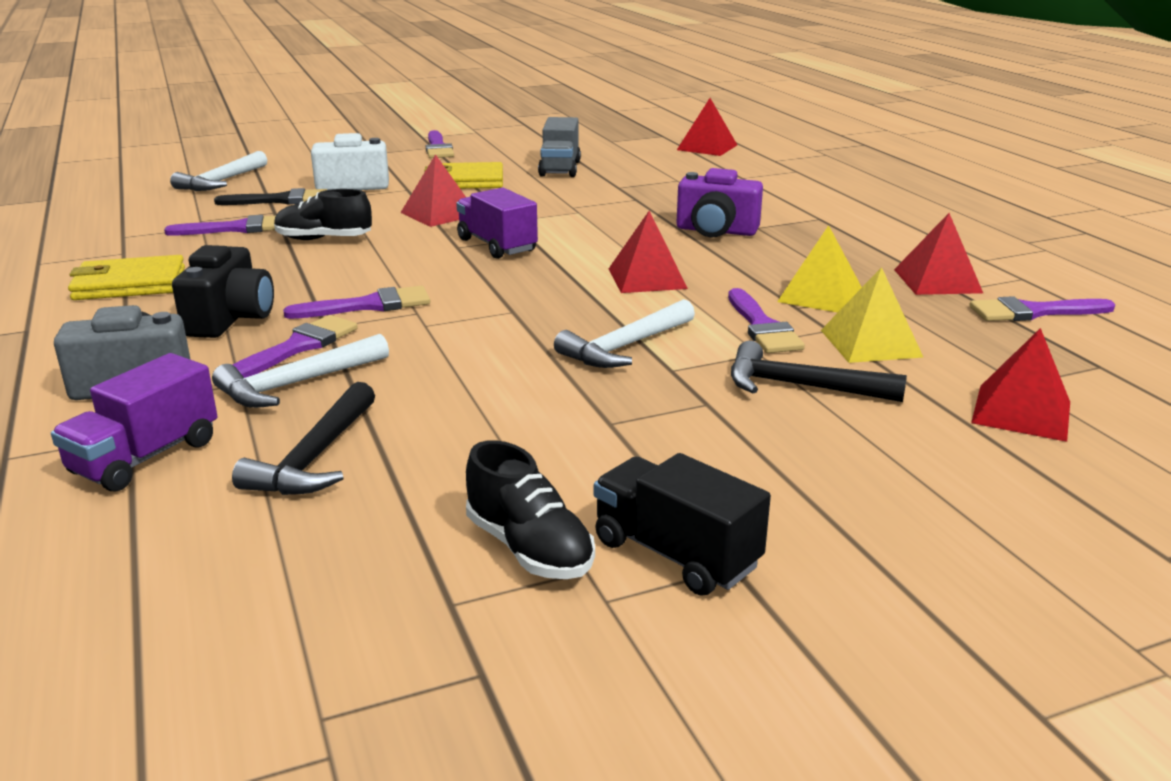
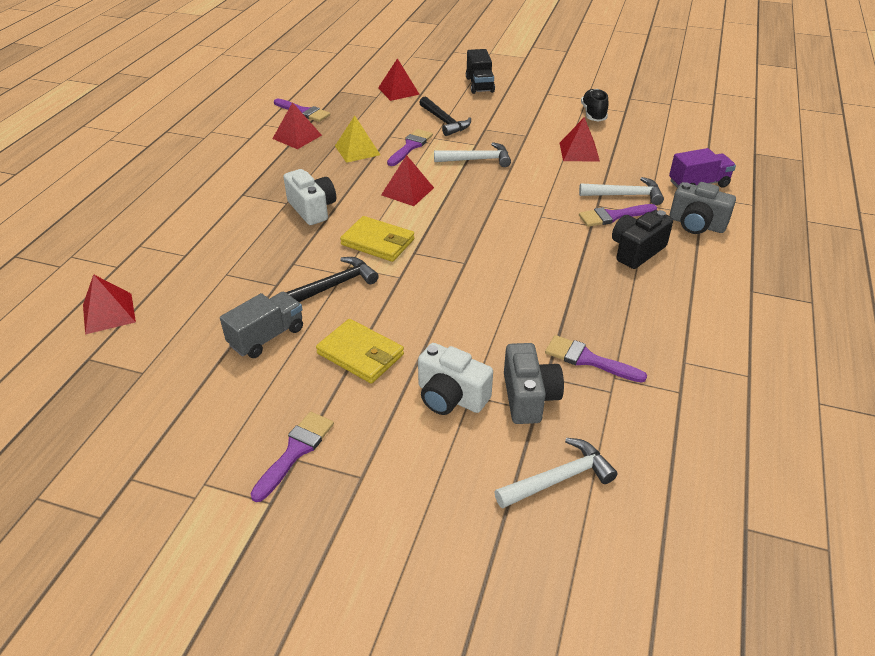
camera: 140 degrees left, 15 degrees up
yellow wallet [68,255,185,300] -> yellow wallet moved to [340,216,414,262]
black brush [214,188,327,205] -> grey camera [504,343,564,424]
black hammer [232,382,375,495] -> black hammer moved to [286,257,379,302]
black shoe [274,189,372,240] -> none
purple brush [283,286,430,319] -> none
red pyramid [400,154,466,227] -> red pyramid moved to [559,117,600,162]
purple truck [456,188,538,259] -> none
black truck [594,453,771,596] -> black truck moved to [466,49,495,94]
purple camera [677,168,763,237] -> white camera [284,169,336,225]
yellow pyramid [821,267,924,363] -> none

